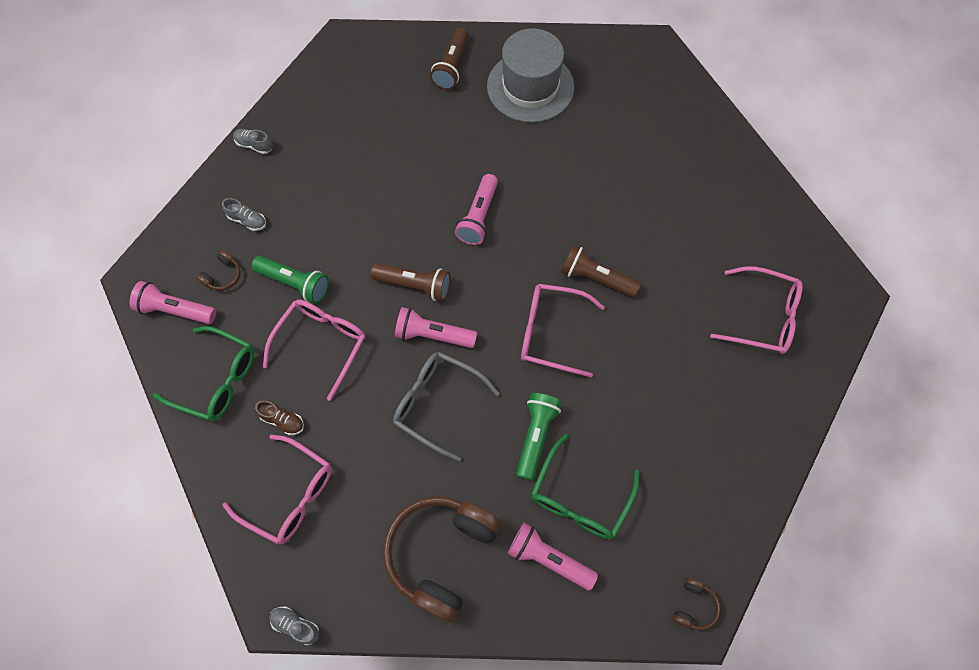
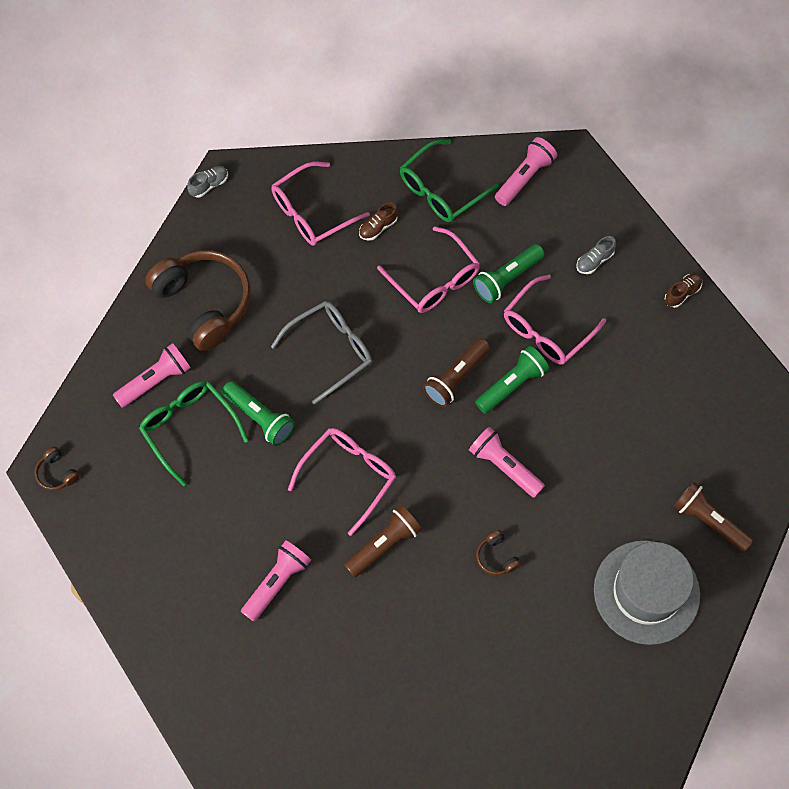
camera: 115 degrees right, 0 degrees up
brown headphones [197,250,241,291] -> brown headphones moved to [476,530,521,576]
grey shoe [233,129,273,154] -> brown shoe [665,274,702,308]
pink flashlight [395,307,477,348] -> pink flashlight moved to [241,540,311,622]
pink glasses [710,266,803,354] -> pink glasses moved to [504,275,606,365]
none -> green flashlight [475,346,549,414]

